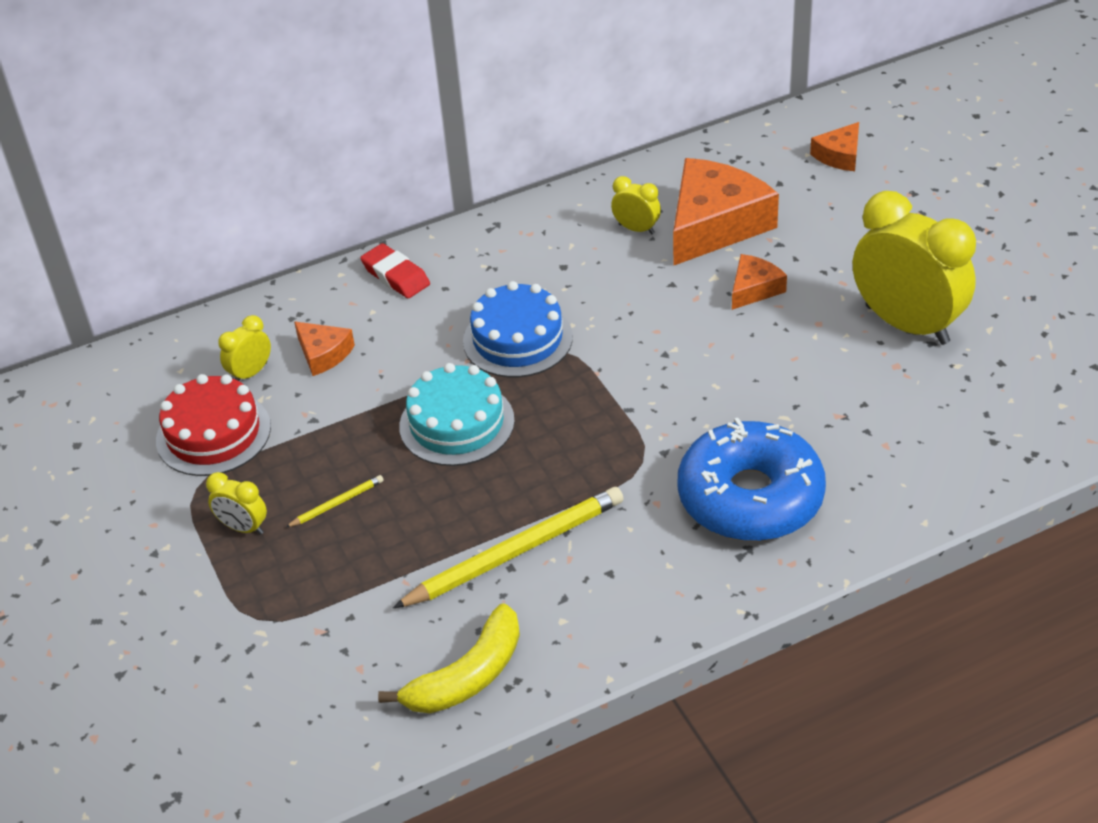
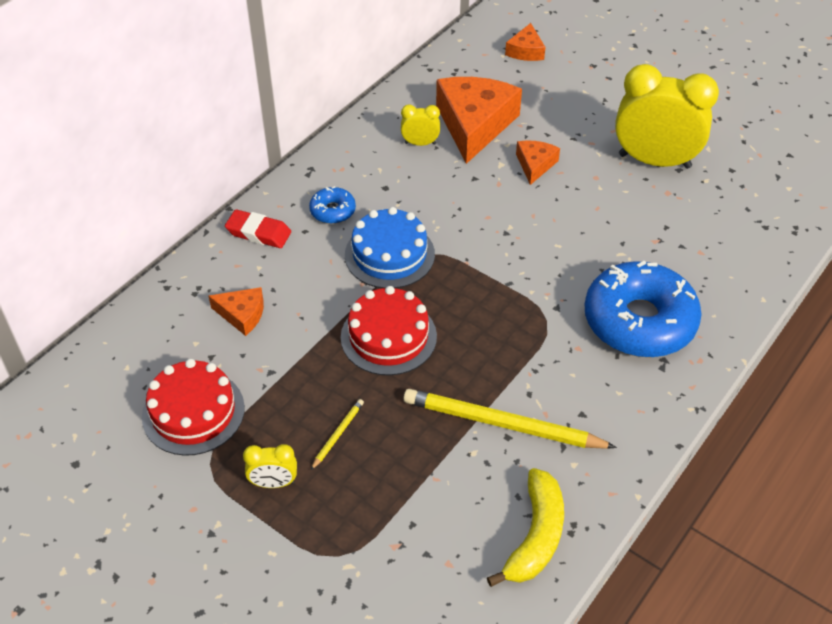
camera: 30 degrees left, 5 degrees up
yellow clock [218,315,271,381] -> none
yellow pencil [393,487,624,608] -> yellow pencil turned 105 degrees counterclockwise [403,389,617,449]
turquoise cake [399,363,515,466] -> red cake [341,286,437,376]
none -> blue donut [309,186,356,224]

